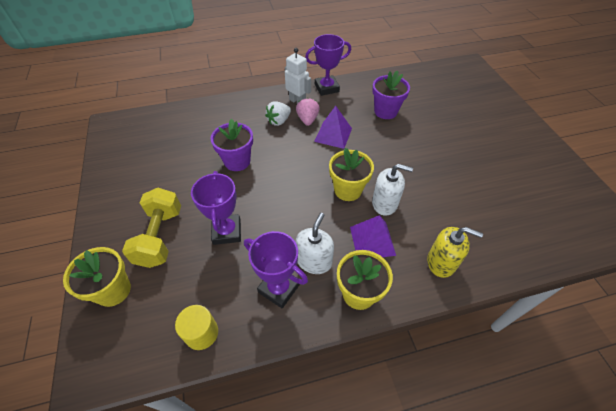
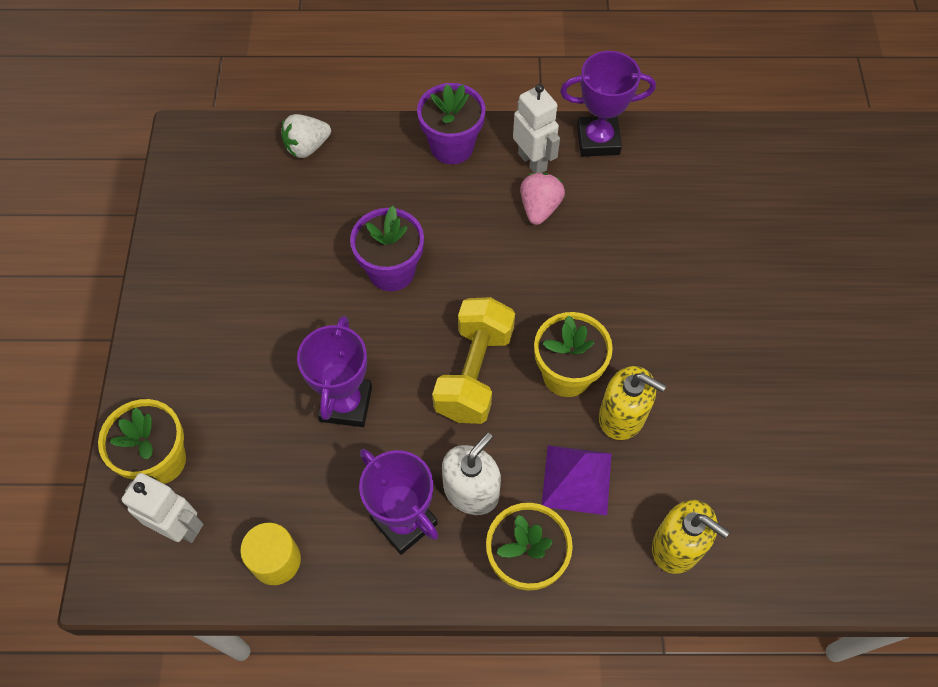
camera: 15 degrees right, 10 degrees up
yellow dumbbell [122,188,181,268] -> yellow dumbbell moved to [432,297,515,424]
white strawberry [265,101,291,126] -> white strawberry moved to [281,114,331,158]
purple pyramid [314,106,352,149] -> none
purple flower pot [372,70,410,119] -> purple flower pot moved to [417,83,485,164]
white soap dispenser [372,164,413,216] -> yellow soap dispenser [599,366,666,440]
none -> white robot [122,473,203,543]

